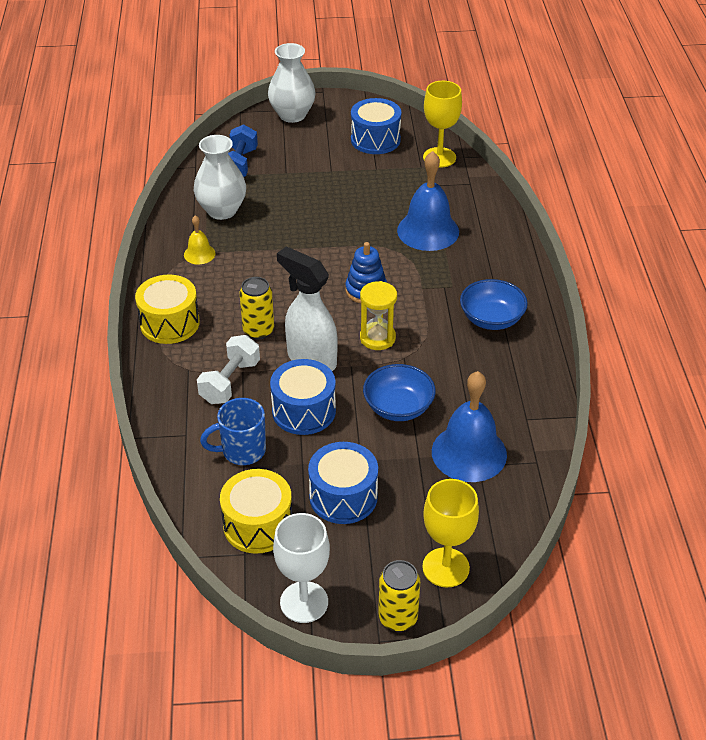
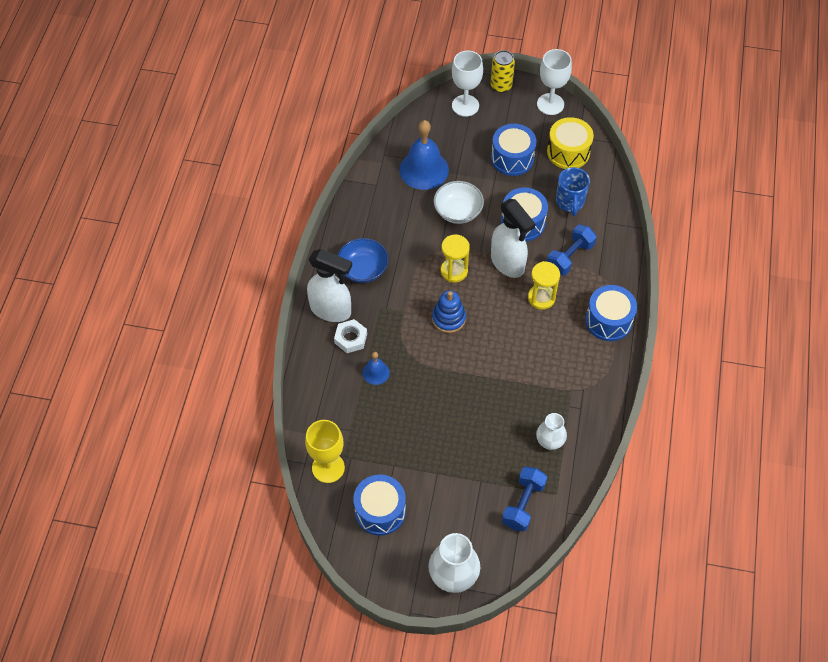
camera: 165 degrees left, 15 degrees up
yellow drum [135,275,200,344] -> blue drum [586,285,637,341]
yellow bell [184,216,216,264] -> none
white vase [194,135,246,220] -> white vase [536,413,567,450], size x0.63
white dumbbell [197,335,260,404] -> blue dumbbell [547,225,597,276]
blue mug [200,398,266,465] -> blue mug turned 90 degrees clockwise [556,167,590,216]
yellow can [239,277,274,340] -> yellow hourglass [528,261,560,310]
blue bowl [363,364,436,421] -> white bowl [434,181,484,224]
blue bell [397,151,459,251] -> blue bell [362,352,390,385], size x0.50
yellow goblet [422,479,479,588] -> white goblet [452,50,483,117]
none -> white spray bottle [307,249,352,322]
none -> white nut [334,319,367,353]

